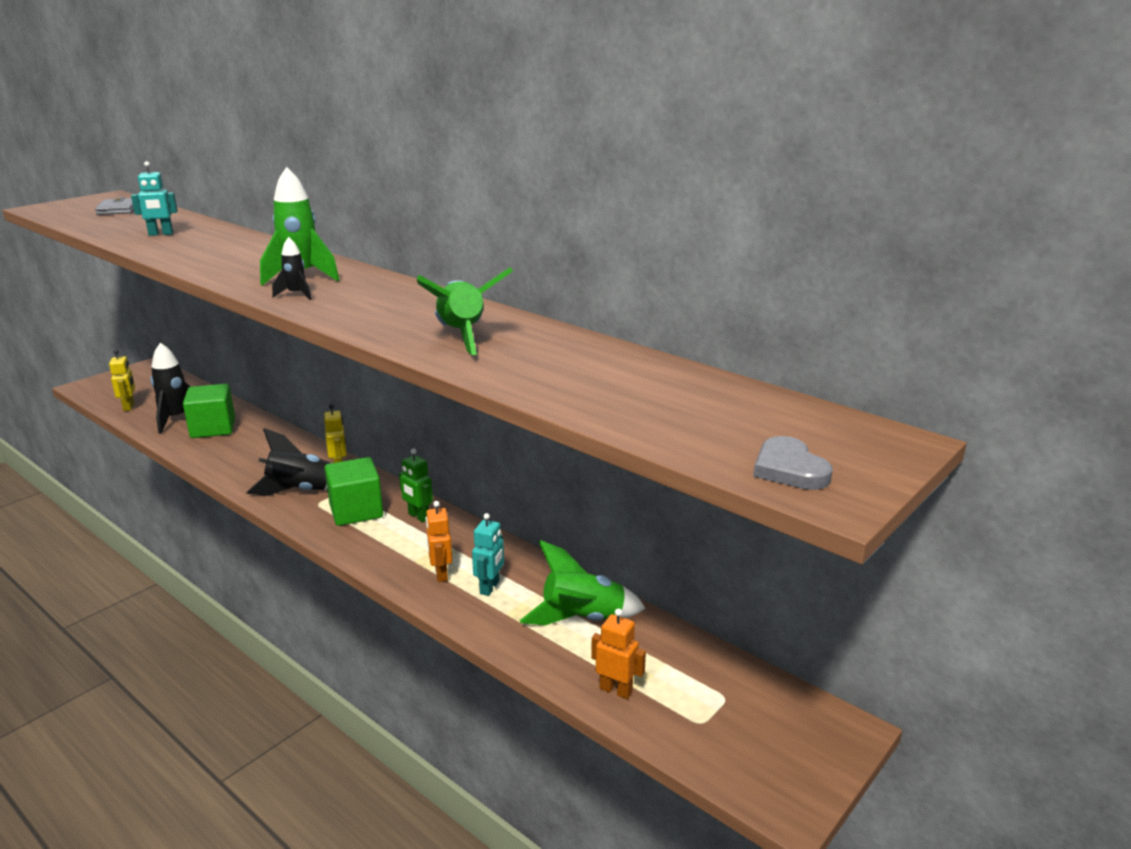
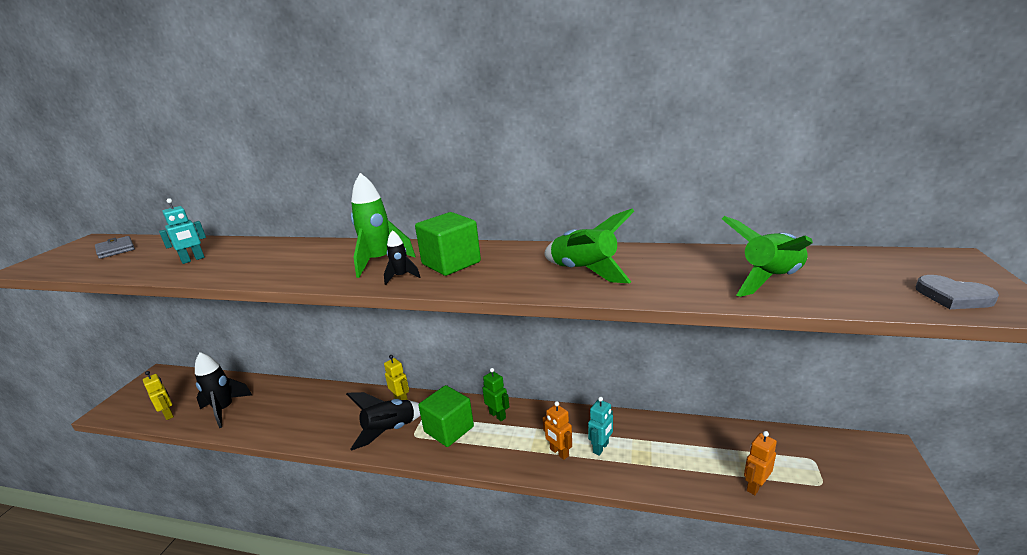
camera: 25 degrees left, 0 degrees up
green cube [183,384,235,438] -> green cube moved to [415,212,481,276]
green robot [399,448,433,522] -> green robot turned 150 degrees counterclockwise [482,368,510,421]
turquoise robot [472,513,504,596] -> turquoise robot turned 45 degrees clockwise [588,397,613,456]
green rocket [520,540,646,625] -> green rocket moved to [722,216,813,297]
orange robot [591,608,646,699] -> orange robot turned 45 degrees counterclockwise [744,431,777,495]

